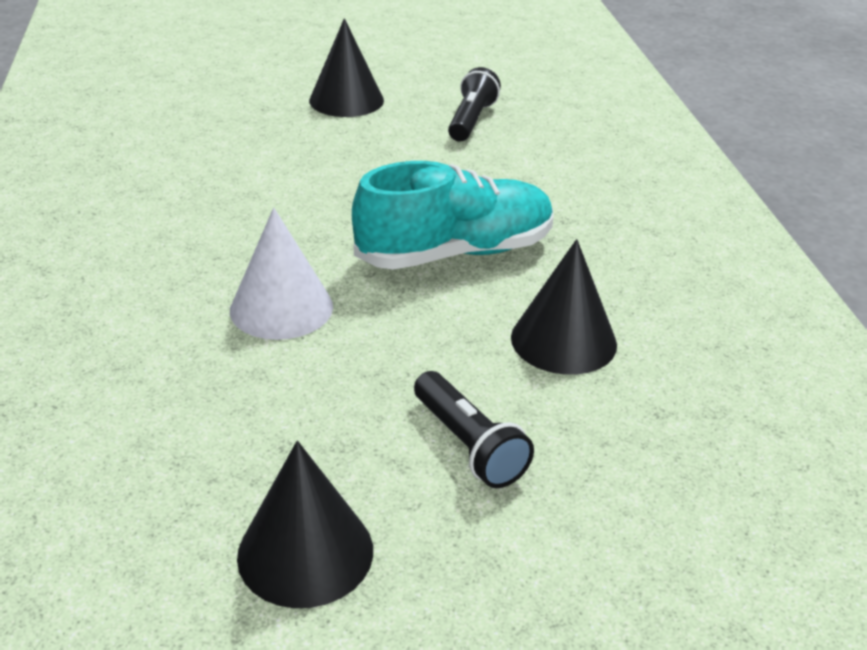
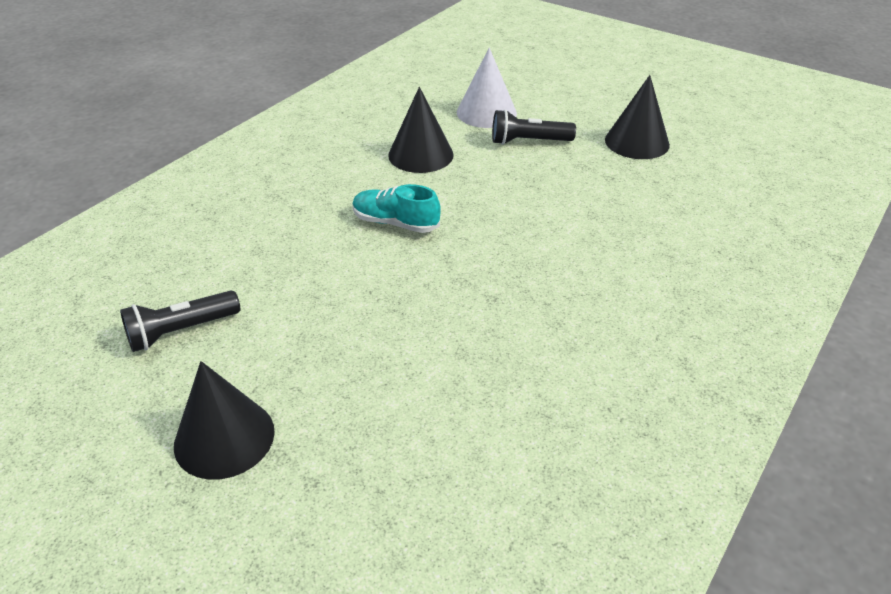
camera: 135 degrees left, 5 degrees up
white cone [230,207,333,340] -> white cone moved to [457,47,517,128]
turquoise shoe [352,161,554,270] -> turquoise shoe [352,184,441,233], size x0.58
black flashlight [414,371,534,488] -> black flashlight turned 105 degrees counterclockwise [492,109,576,145]

